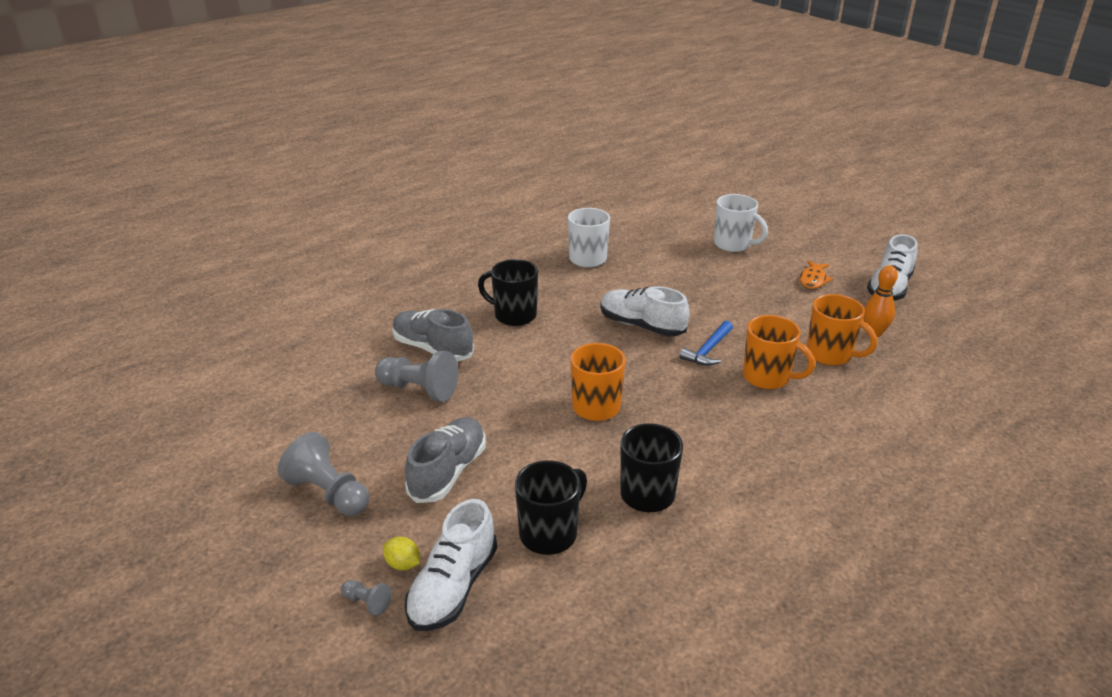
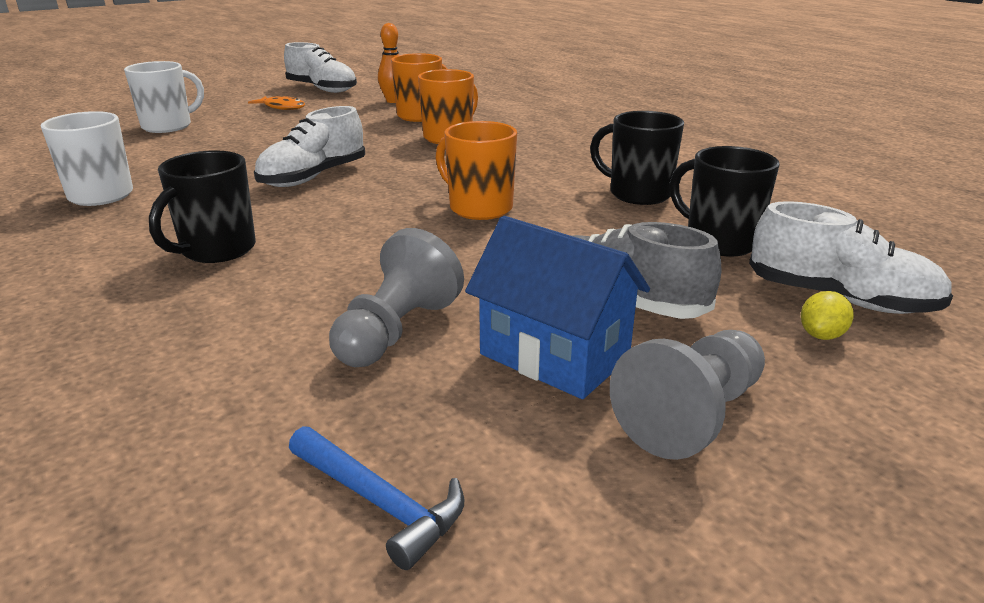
camera: 85 degrees left, 5 degrees down
grey pawn [341,580,392,616] -> none
grey shoe [392,309,474,362] -> none
blue hammer [680,321,733,366] -> blue hammer moved to [289,426,464,570]
none -> blue house [465,216,650,399]

